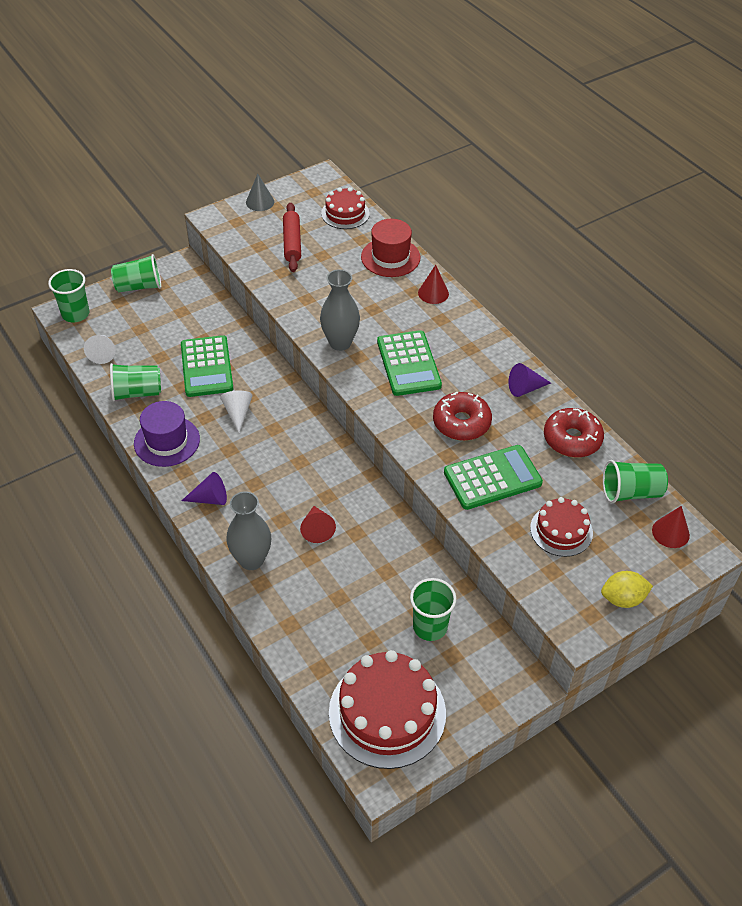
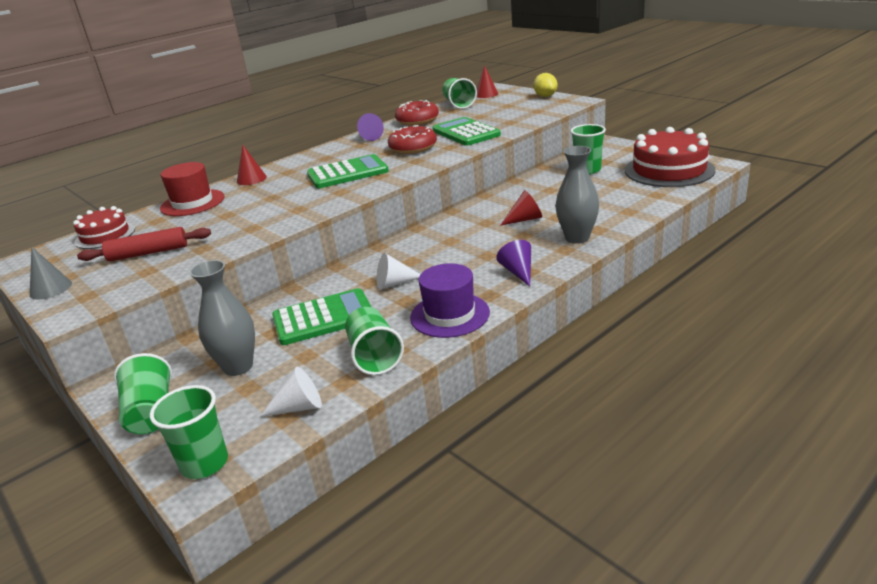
camera: 95 degrees left, 20 degrees down
grey vase [320,269,360,351] -> grey vase moved to [189,260,255,376]
red cake [530,497,593,557] -> none

